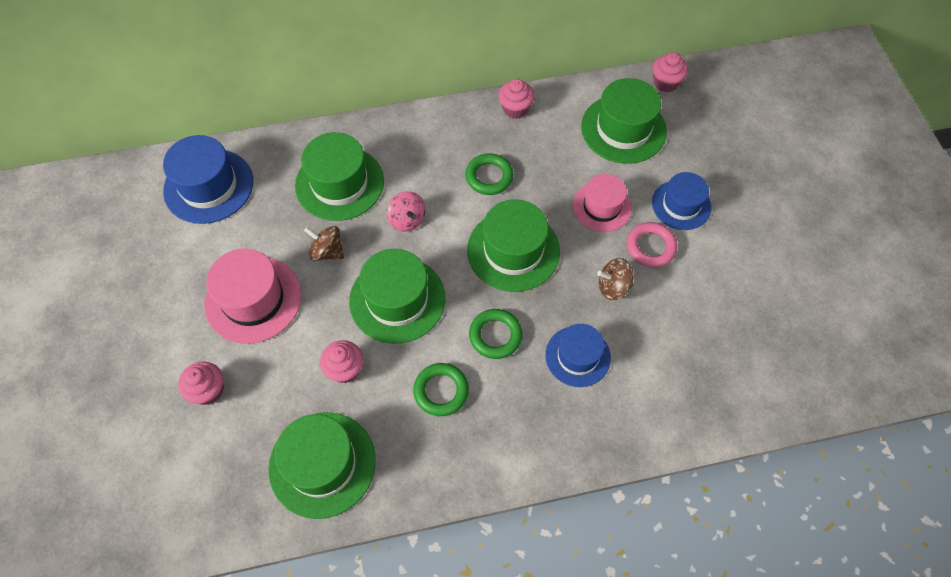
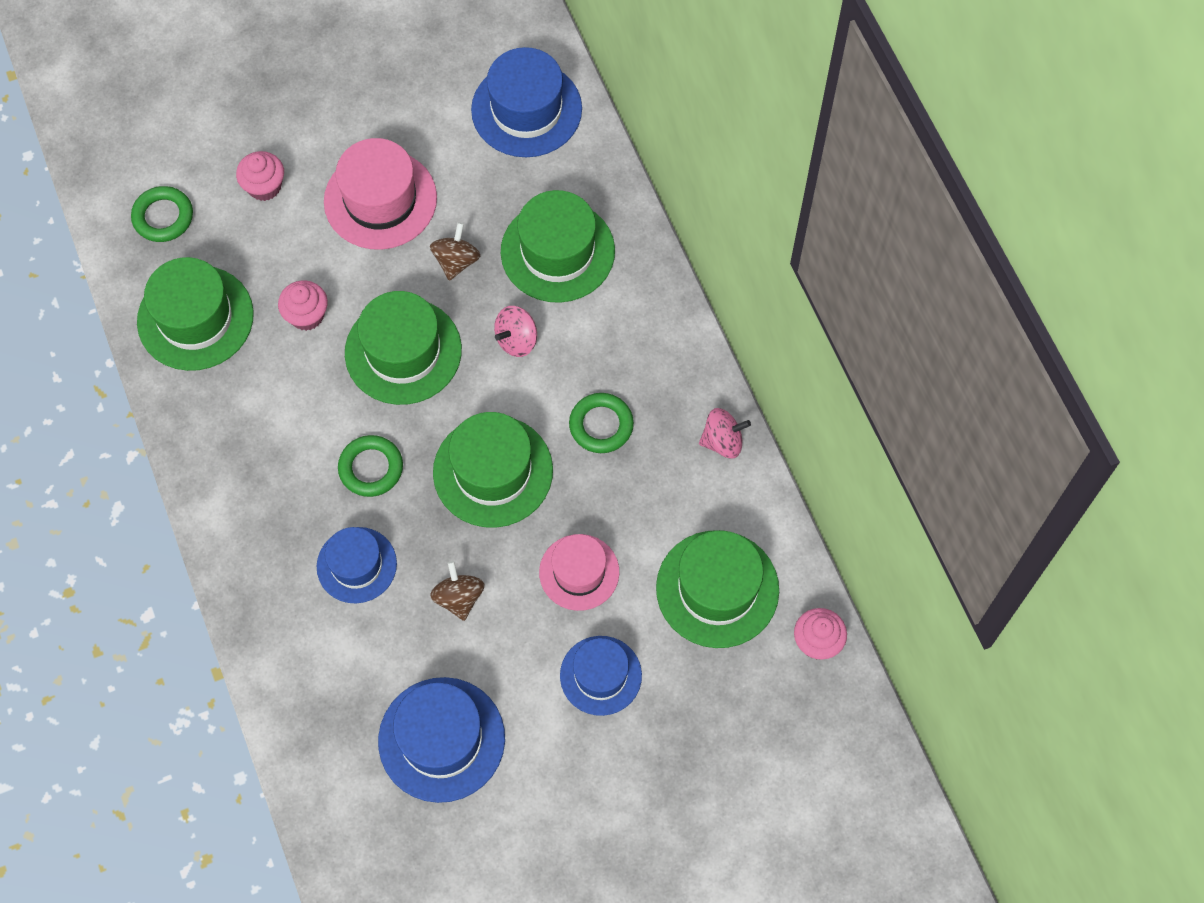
camera: 80 degrees right, 5 degrees up
green ring [413,363,469,416] -> green ring moved to [131,186,193,242]
pink cupcake [498,79,535,119] -> pink spinning top [699,408,751,458]
pink ring [626,222,677,267] -> none
none -> blue hat [378,677,505,803]

